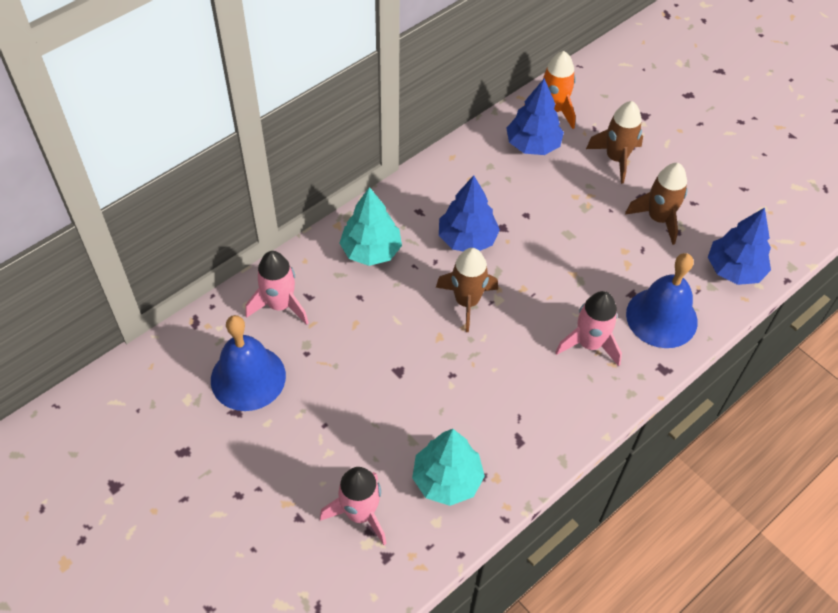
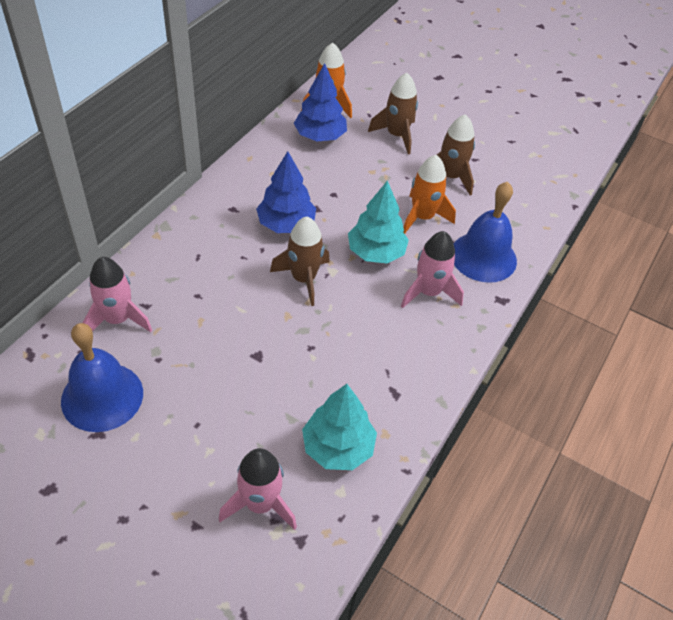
camera: 20 degrees left, 5 degrees down
turquoise tree [339,187,402,266] -> turquoise tree moved to [348,180,409,264]
blue tree [708,208,771,285] -> none
none -> orange rocket [404,155,456,234]

